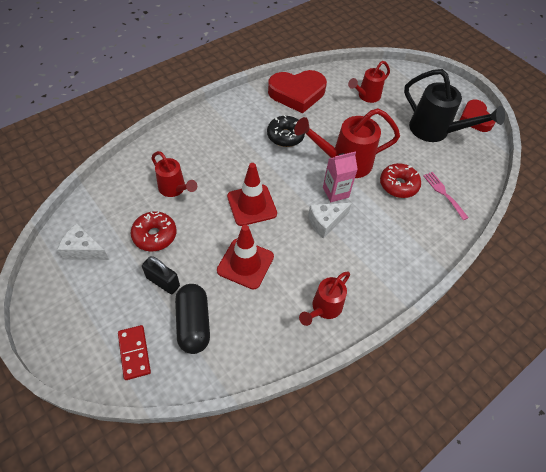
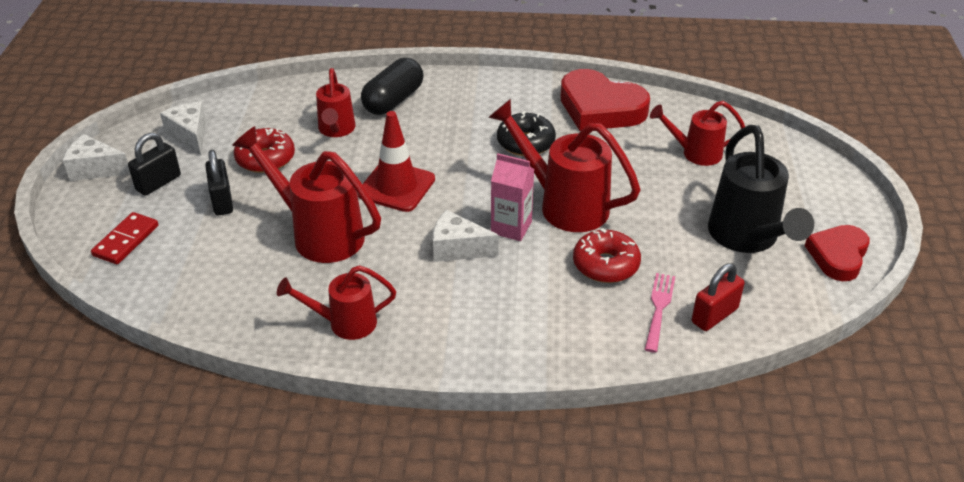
camera: 45 degrees right, 15 degrees down
black capsule [175,284,210,354] -> black capsule moved to [361,58,423,115]
red traffic cone [217,225,274,290] -> red watering can [232,126,381,263]
none -> white cheese [63,134,130,181]
none -> black padlock [128,133,181,196]
none -> red padlock [692,263,745,331]

